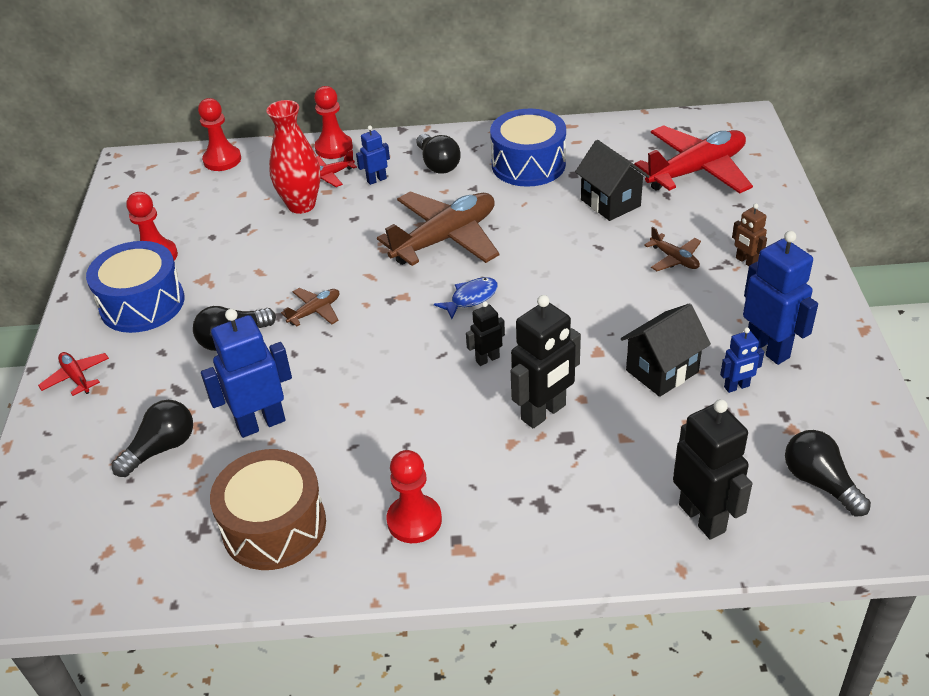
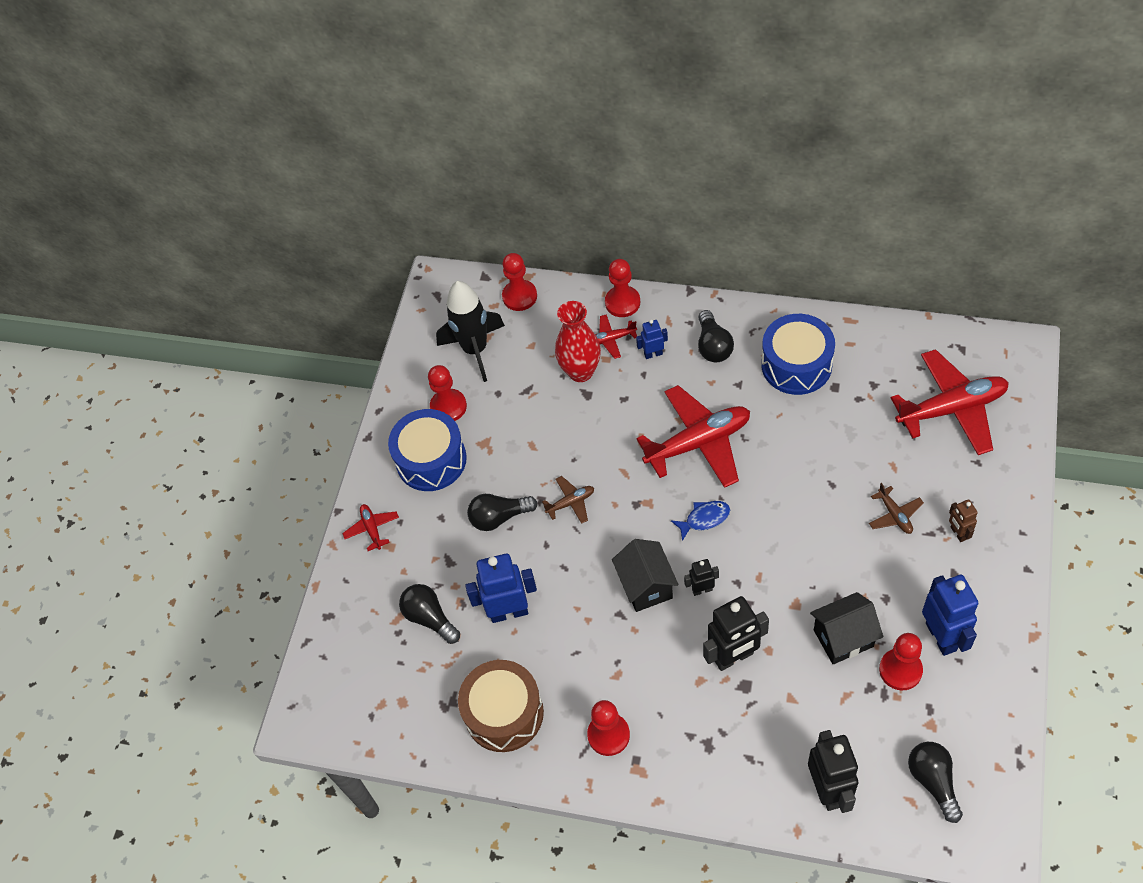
camera: 20 degrees right, 15 degrees up
black light bulb [112,400,193,477] -> black light bulb turned 105 degrees counterclockwise [399,584,460,644]
brown plane [377,191,500,266] -> red plane [636,385,750,488]
black house [575,140,650,221] -> black house moved to [612,539,679,612]
blue robot [720,327,764,393] -> red pawn [879,633,923,690]
none -> black rocket [436,281,505,382]

